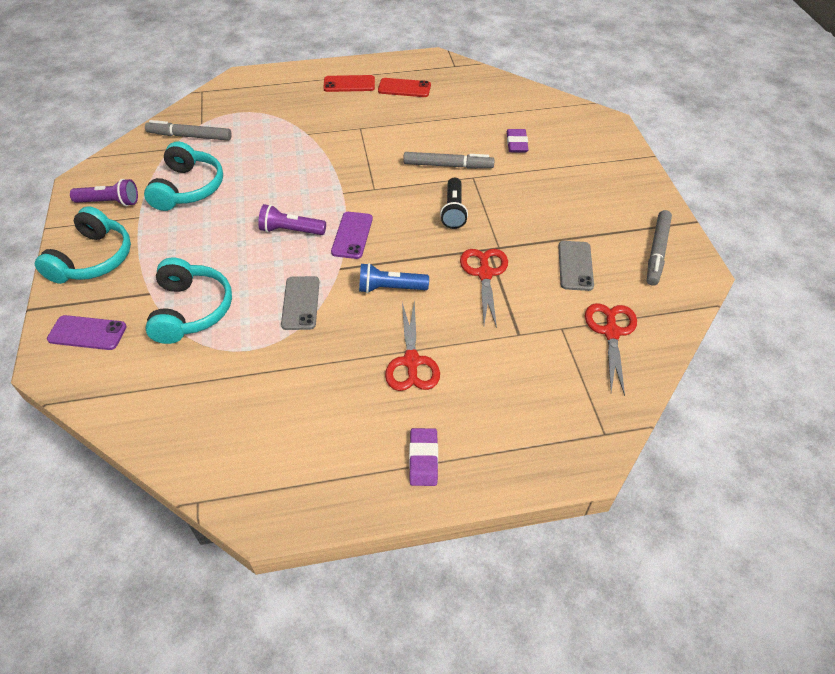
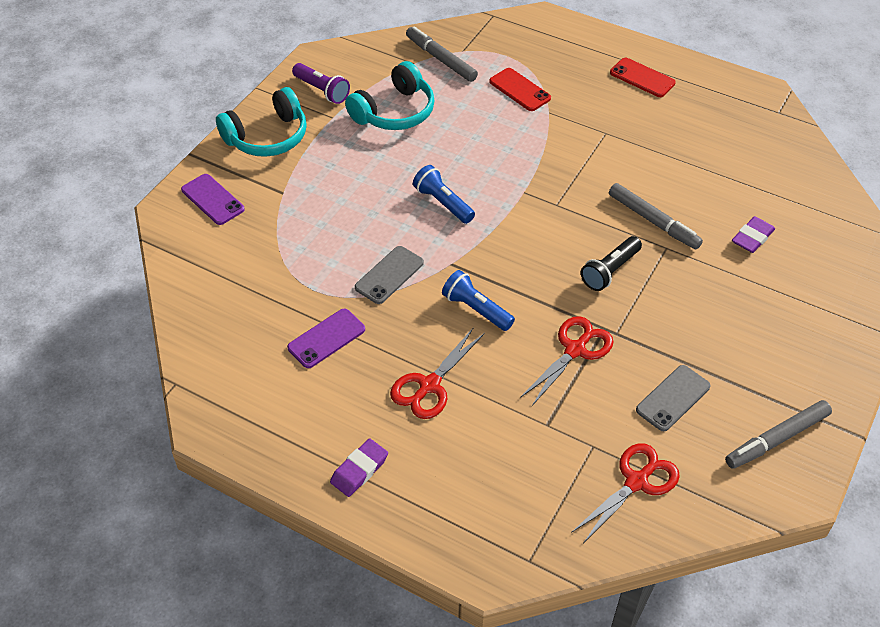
camera: 40 degrees right, 0 degrees up
turquoise headphones [145,257,232,344] -> none
purple flashlight [258,204,326,235] -> blue flashlight [413,165,475,224]
purple phone [331,212,373,259] -> purple phone moved to [287,309,365,368]
red phone [378,78,431,97] -> red phone moved to [489,68,551,111]

